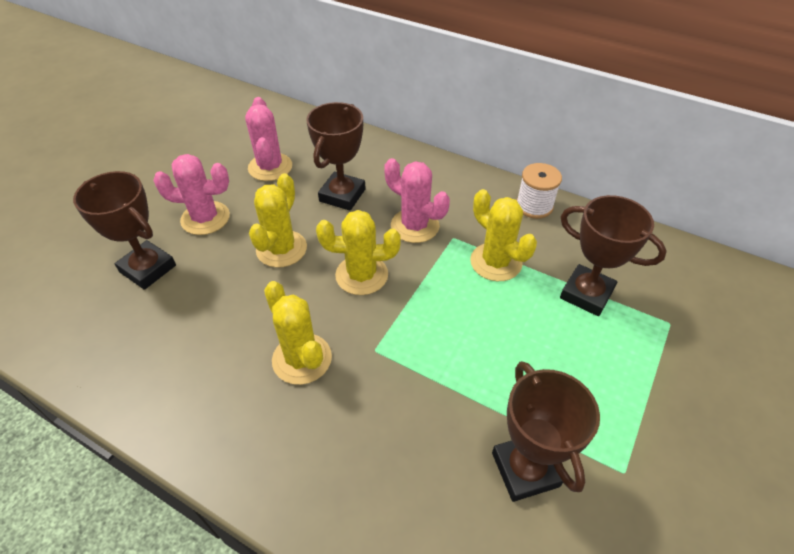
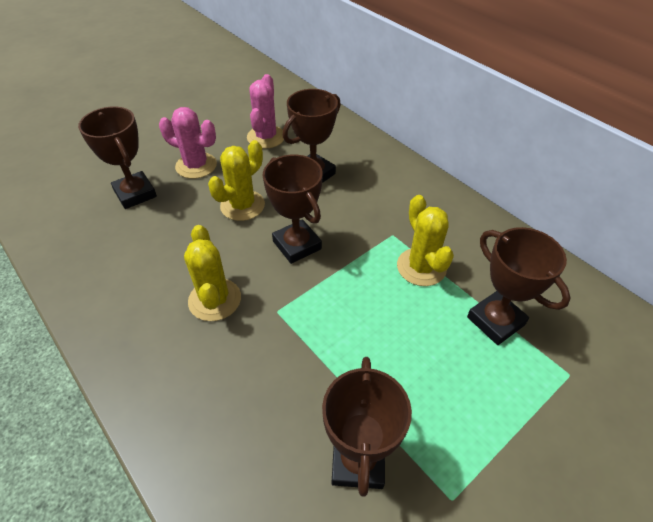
camera: 20 degrees right, 0 degrees up
yellow cactus [316,210,400,295] -> brown trophy [263,154,323,264]
pink cactus [384,158,450,243] -> none
white spool [517,163,562,219] -> none

